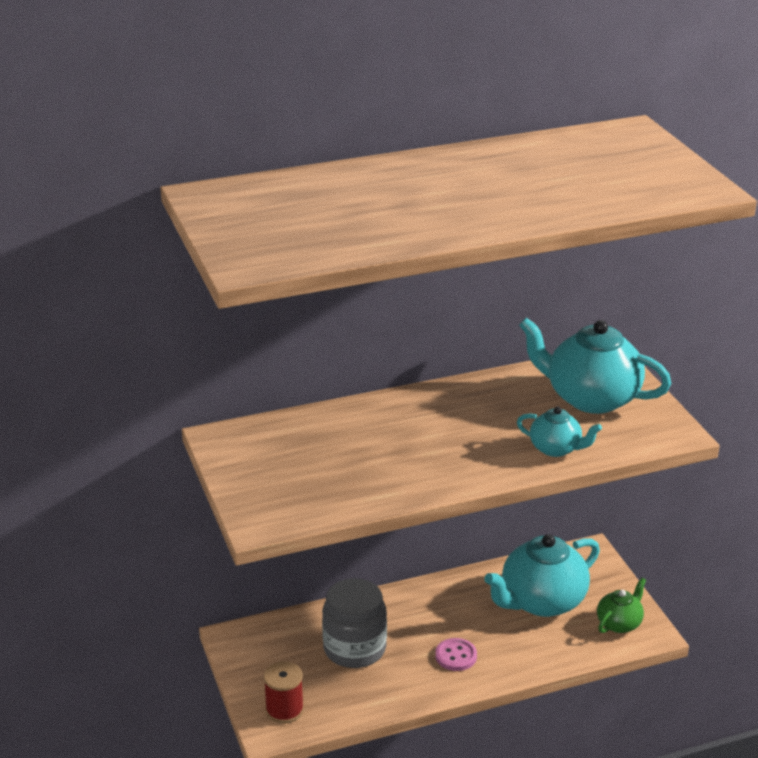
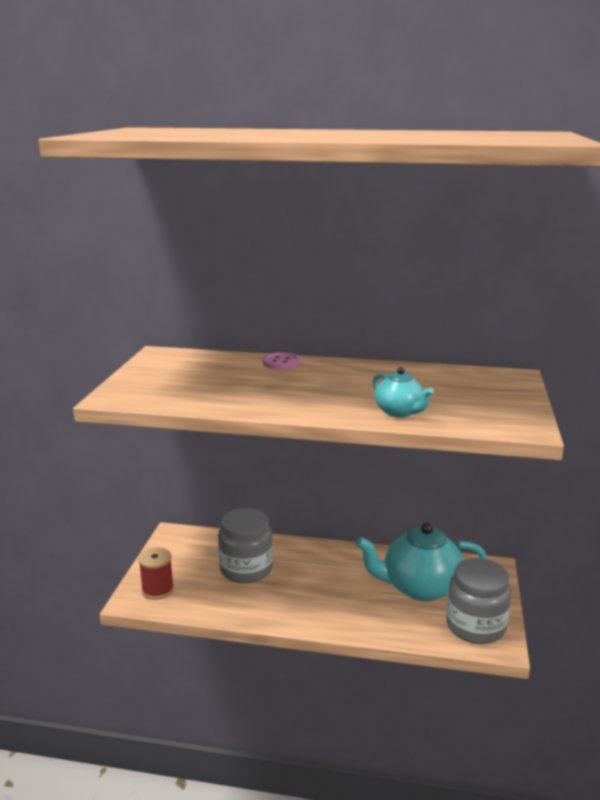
camera: 30 degrees right, 10 degrees down
pink button [435,638,477,671] -> pink button moved to [263,352,300,370]
turquoise teapot [519,318,671,414] -> none
green teapot [597,578,646,633] -> grey jar [446,558,511,644]

